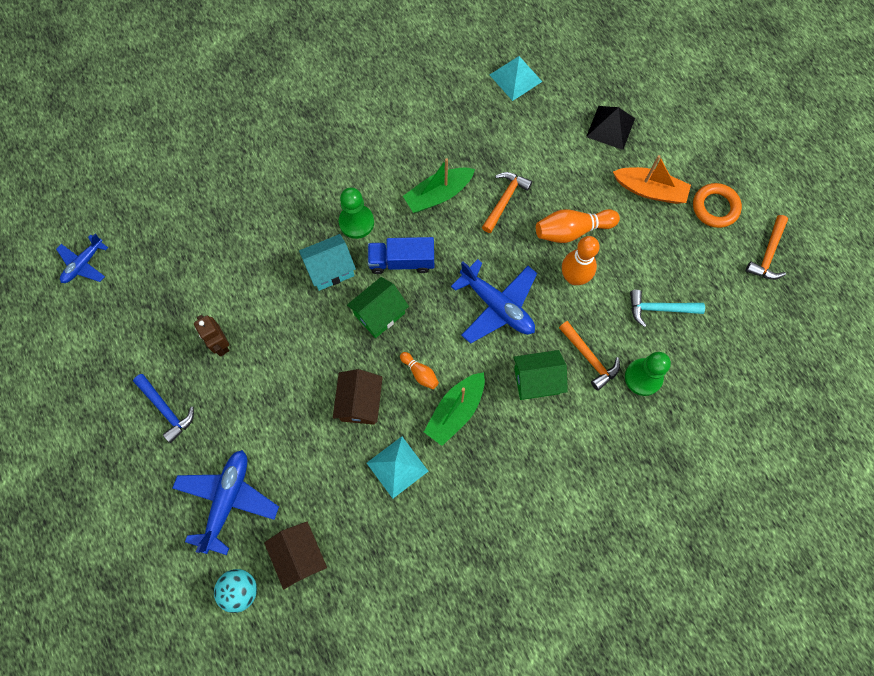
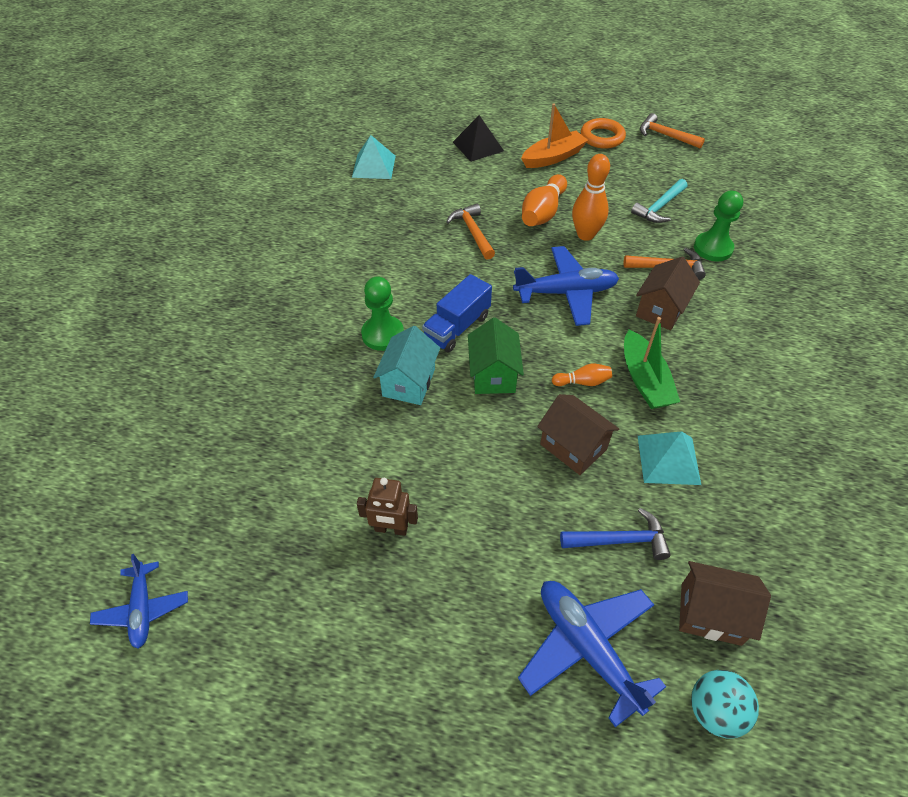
camera: 50 degrees left, 20 degrees down
blue hammer [133,374,194,443] -> blue hammer moved to [560,508,671,560]
green boat [403,158,475,213] -> none
green house [513,350,568,400] -> brown house [636,257,700,330]
orange hammer [746,215,788,280] -> orange hammer turned 150 degrees clockwise [640,113,705,149]

